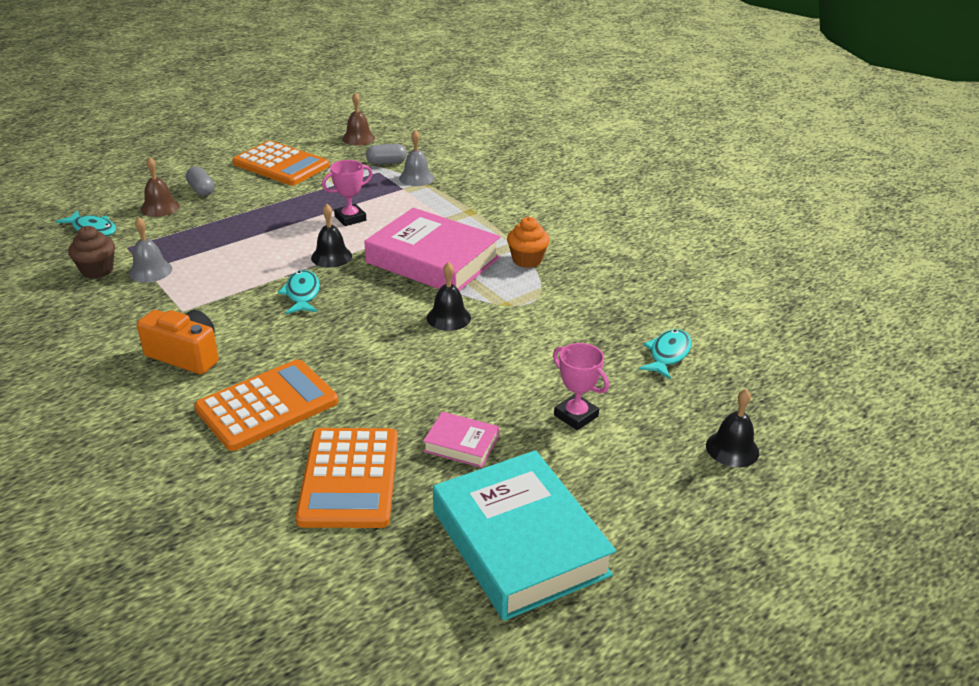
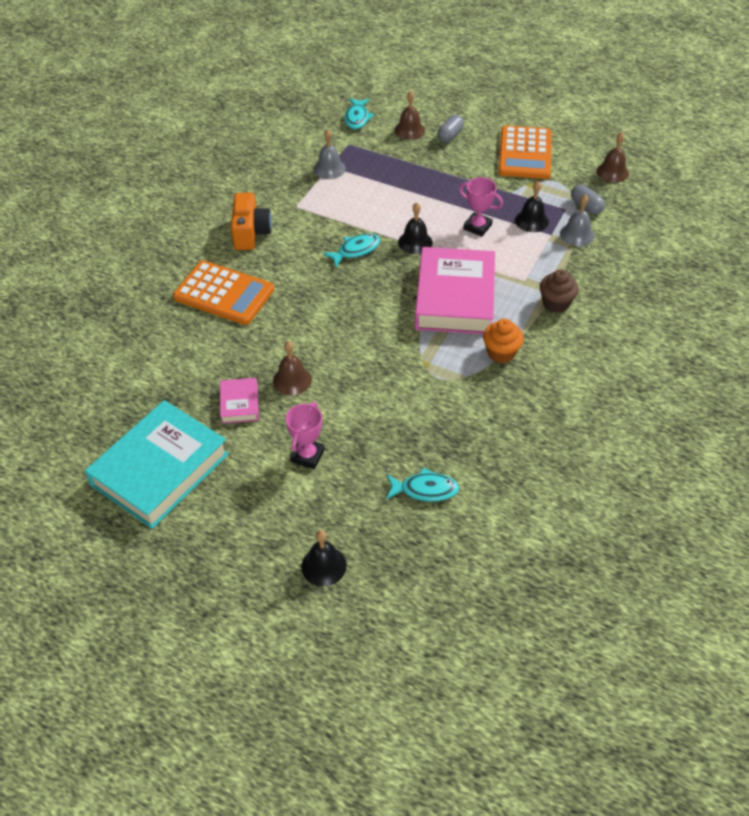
camera: 65 degrees right, 15 degrees up
brown cupcake [68,226,115,279] -> brown cupcake moved to [540,269,579,313]
orange calculator [295,428,398,528] -> none
black bell [427,262,471,331] -> black bell moved to [515,181,549,232]
none -> brown bell [273,341,312,395]

